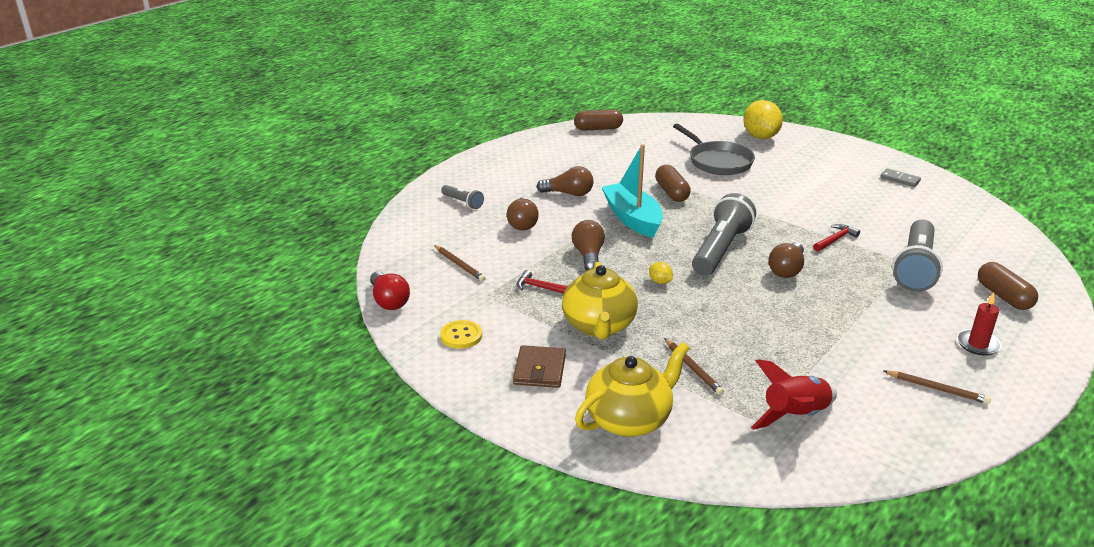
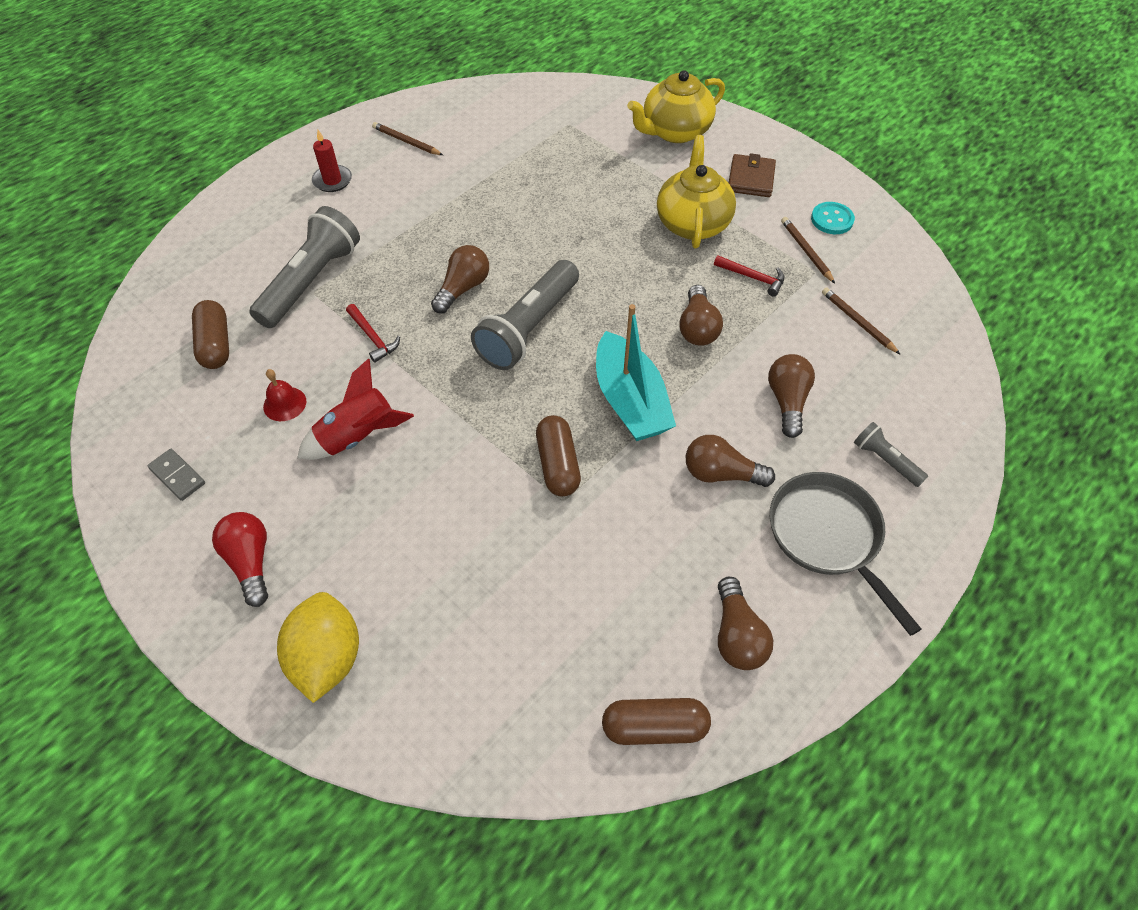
camera: 175 degrees left, 25 degrees up
red light bulb [370,271,410,310] -> red light bulb moved to [212,512,268,607]
yellow button [440,320,482,349] -> turquoise button [811,202,855,234]
yellow lemon [649,262,673,284] -> none
brown pencil [664,338,724,395] -> brown pencil moved to [781,217,835,283]
grey pan [673,124,755,175] -> grey pan moved to [770,472,921,636]
red rocket [751,359,837,430] -> red rocket moved to [297,358,414,460]
red hammer [813,224,860,252] -> red hammer turned 90 degrees counterclockwise [346,304,400,363]
brown capsule [978,262,1038,310] -> brown capsule moved to [192,300,229,369]
none -> red bell [263,369,306,421]
none -> brown light bulb [718,577,773,670]

